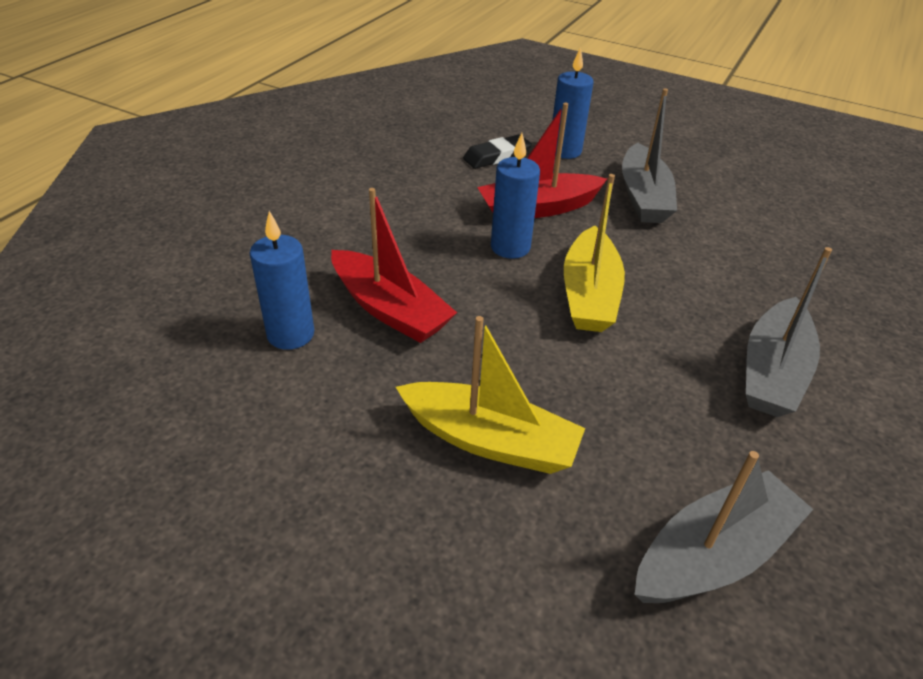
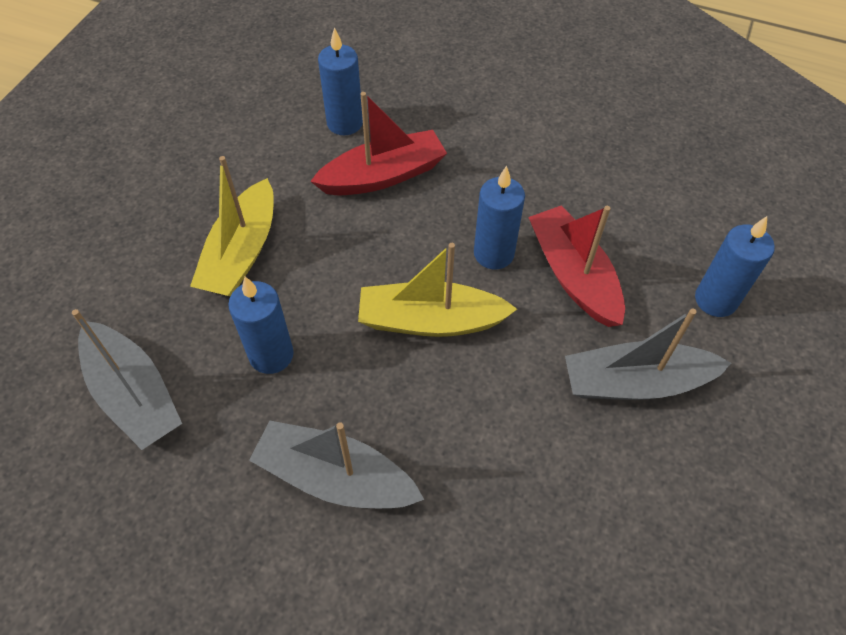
camera: 85 degrees right, 15 degrees up
red boat [331,188,457,343] -> red boat turned 150 degrees counterclockwise [310,92,447,195]
black eraser [463,134,532,169] -> none
none -> blue candle [228,277,294,374]

